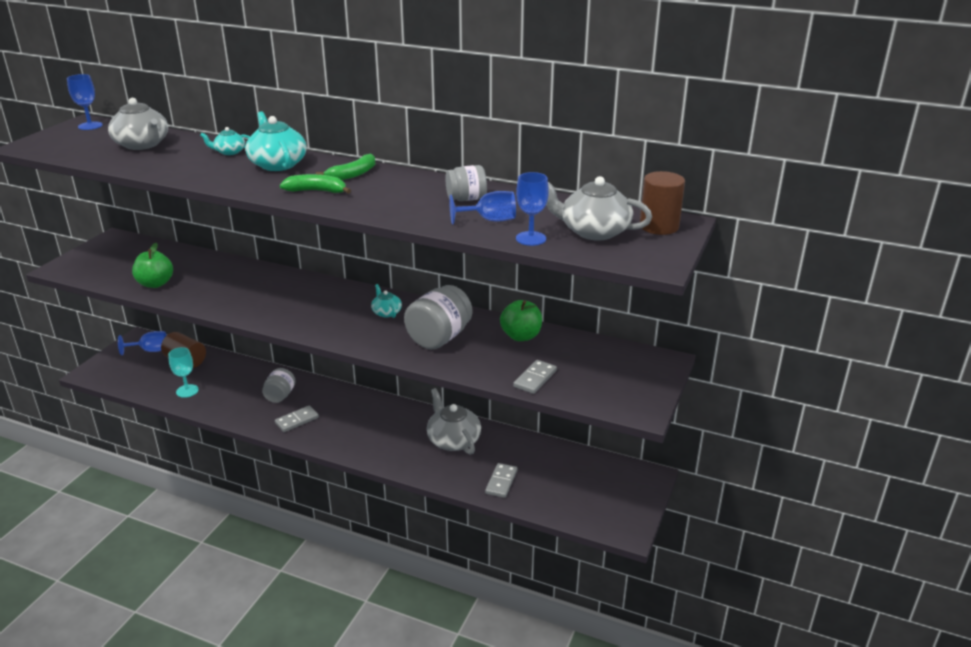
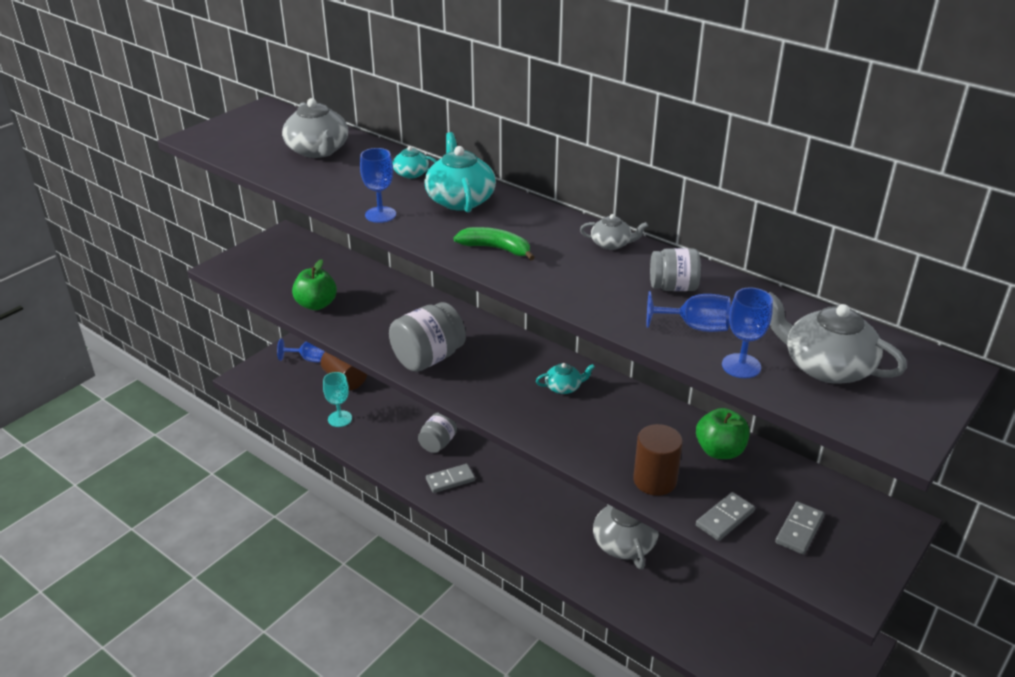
camera: 15 degrees right, 5 degrees up
blue goblet [67,74,103,130] -> blue goblet moved to [360,148,396,223]
green banana [316,153,375,180] -> none
turquoise teapot [371,284,402,318] -> turquoise teapot turned 90 degrees clockwise [536,363,595,394]
grey jar [404,285,472,350] -> grey jar moved to [389,302,466,372]
grey domino [485,463,517,498] -> grey domino moved to [775,502,824,555]
brown cylinder [640,171,685,235] -> brown cylinder moved to [633,424,683,496]
none -> grey teapot [580,214,648,250]

